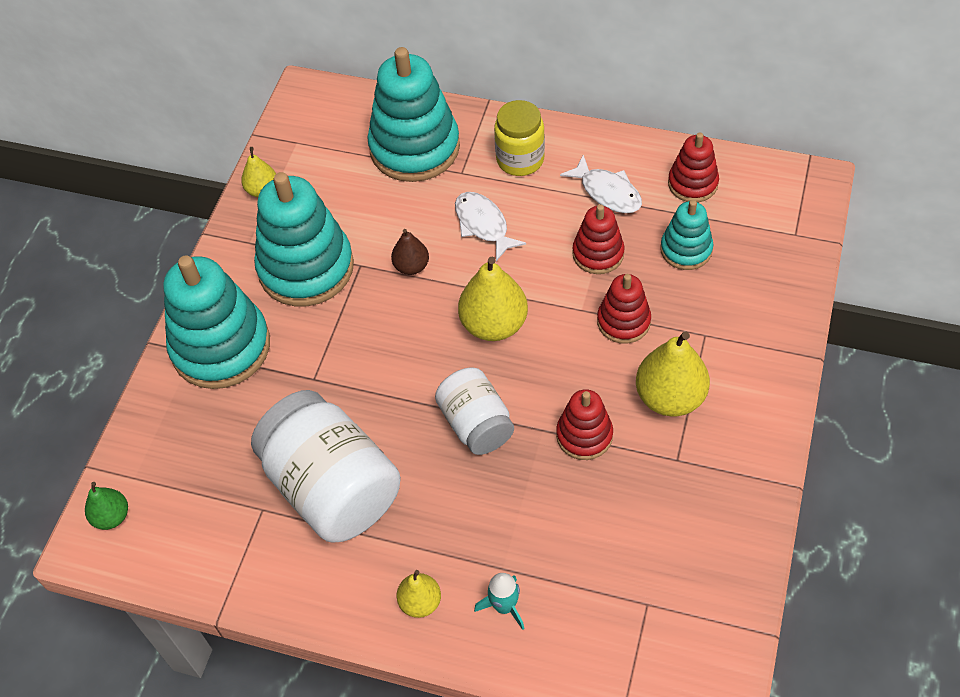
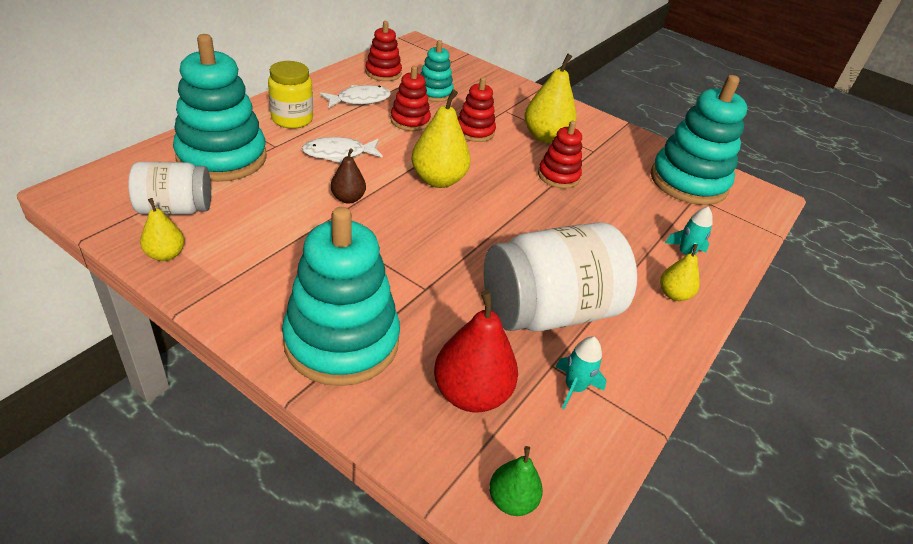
camera: 80 degrees left, 15 degrees down
turquoise stacking toy [254,172,354,306] -> turquoise stacking toy moved to [651,75,748,205]
white jar [435,368,514,455] -> white jar moved to [128,162,211,215]
none -> red pear [434,290,518,412]
none -> turquoise rocket [556,337,606,409]

